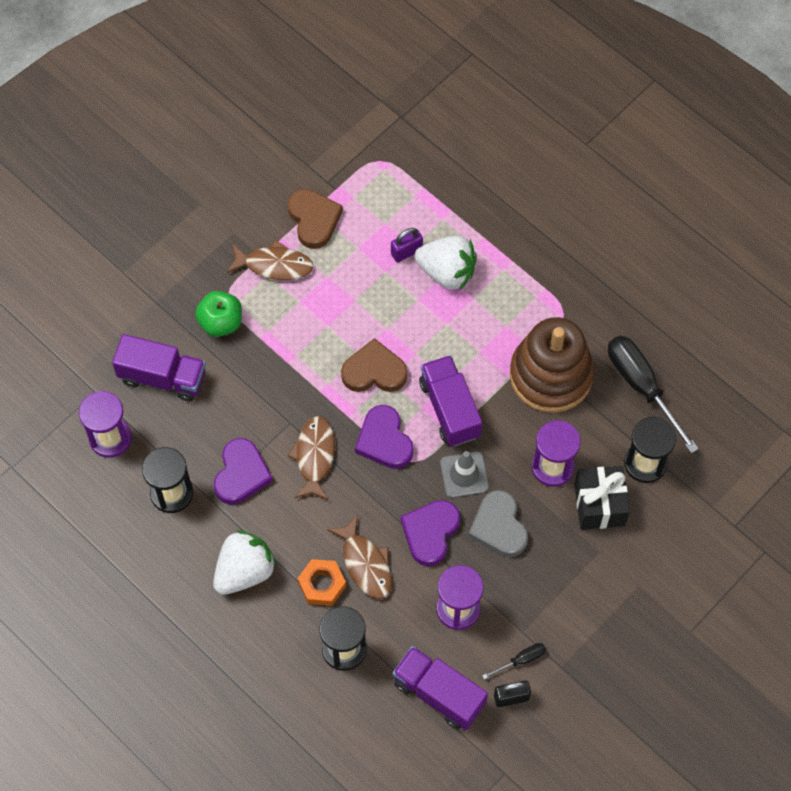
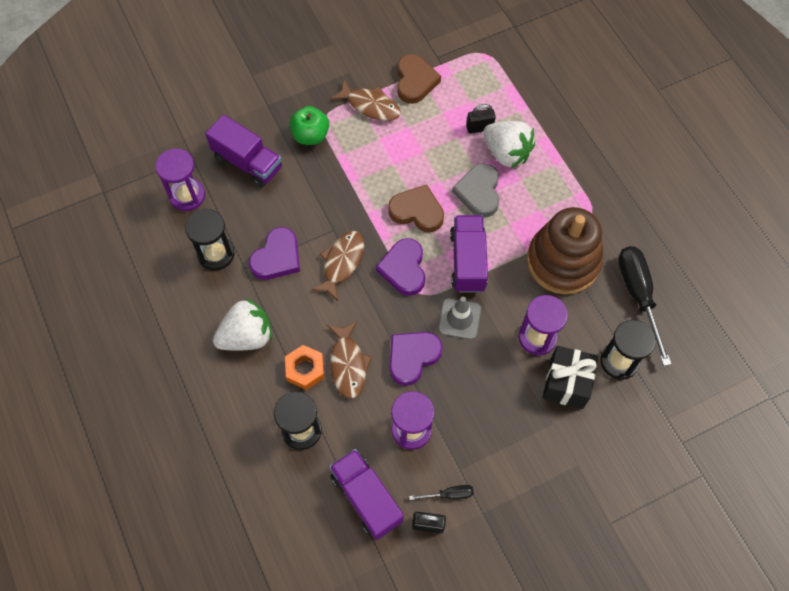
camera: 20 degrees right, 0 degrees up
purple padlock [391,228,423,262] -> black padlock [466,104,496,133]
grey heart [468,490,528,557] -> grey heart moved to [452,163,499,218]

